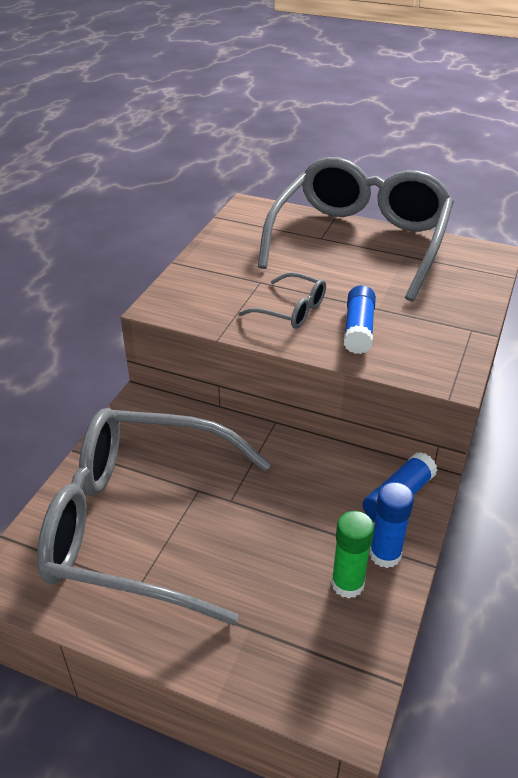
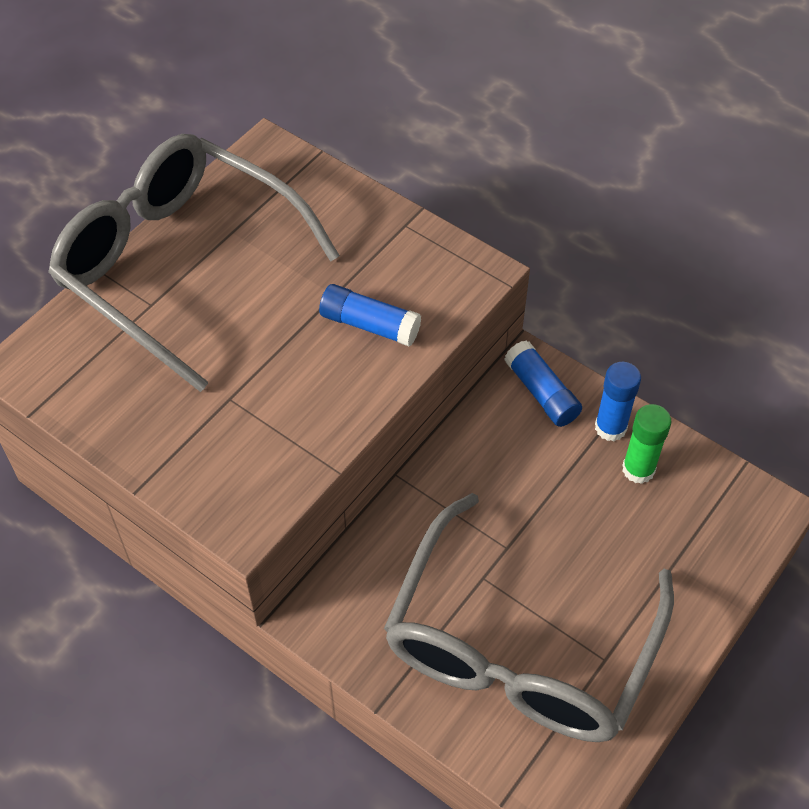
camera: 75 degrees left, 15 degrees up
grey glasses [239,272,326,329] -> none

